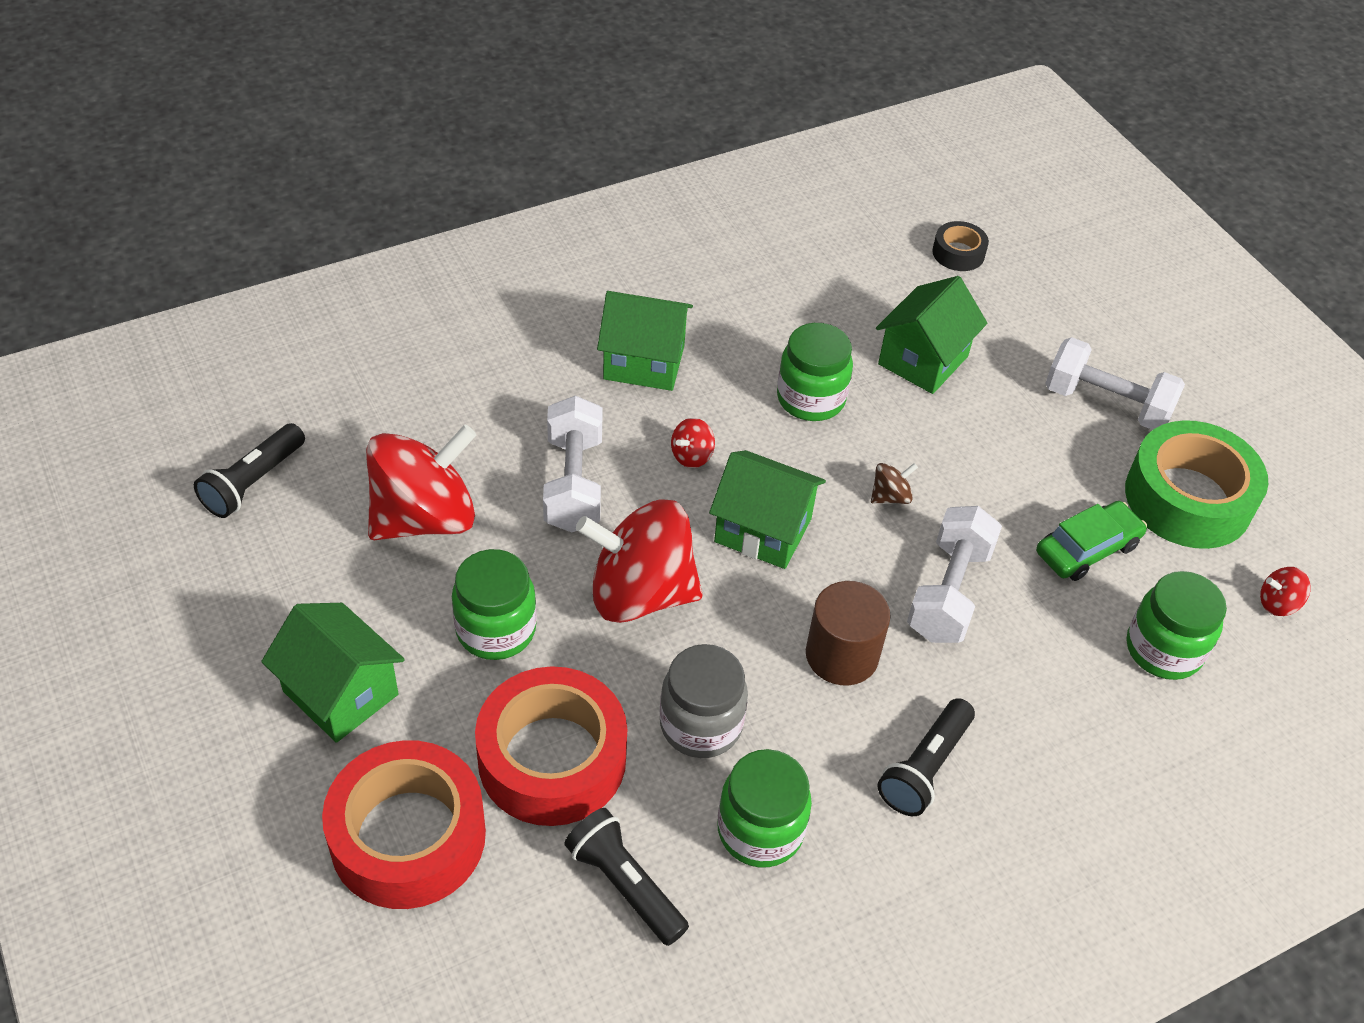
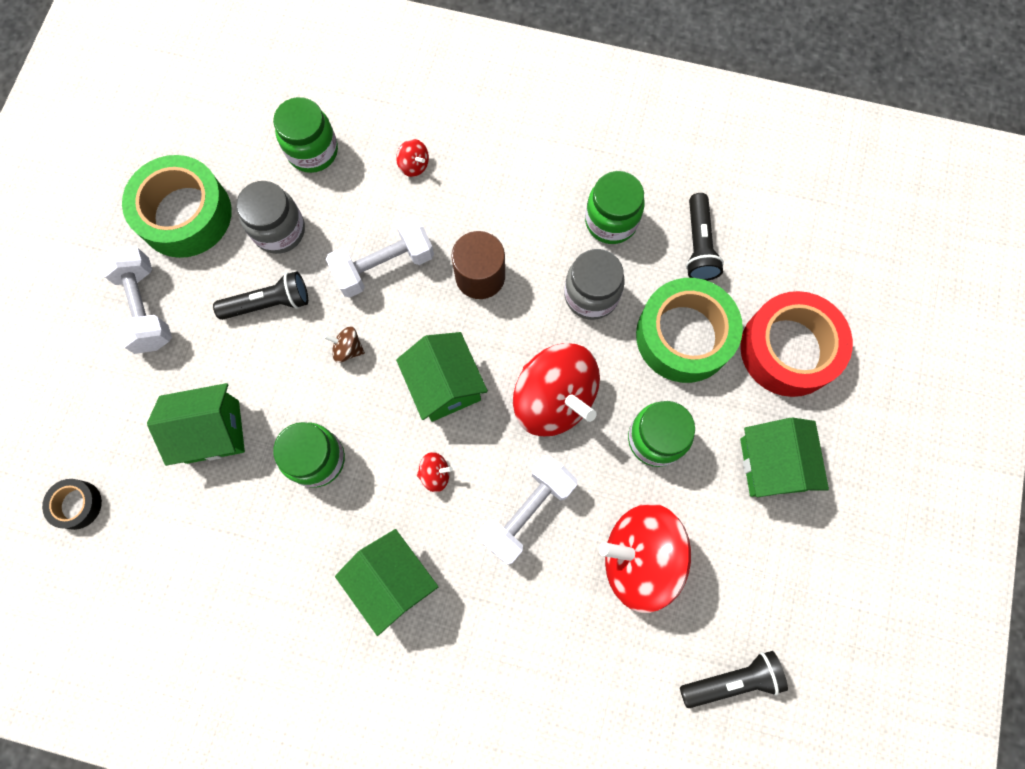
camera: 135 degrees left, 25 degrees up
red tape [475,666,627,826] -> green tape [636,278,743,383]
black flashlight [877,698,975,816] -> black flashlight moved to [213,271,308,320]
green car [1036,501,1147,581] -> grey jar [236,181,305,254]
red spinning top [1260,567,1311,616] -> red spinning top moved to [396,139,429,177]

